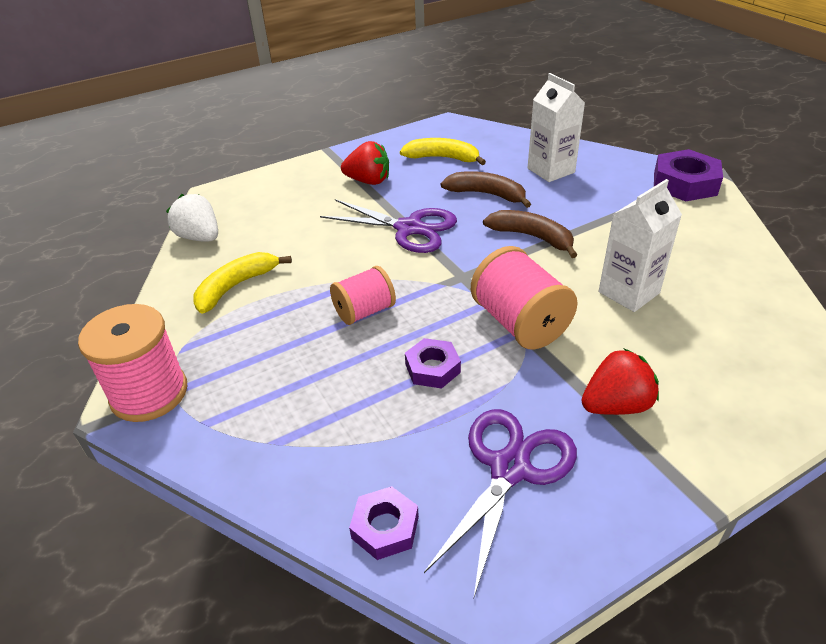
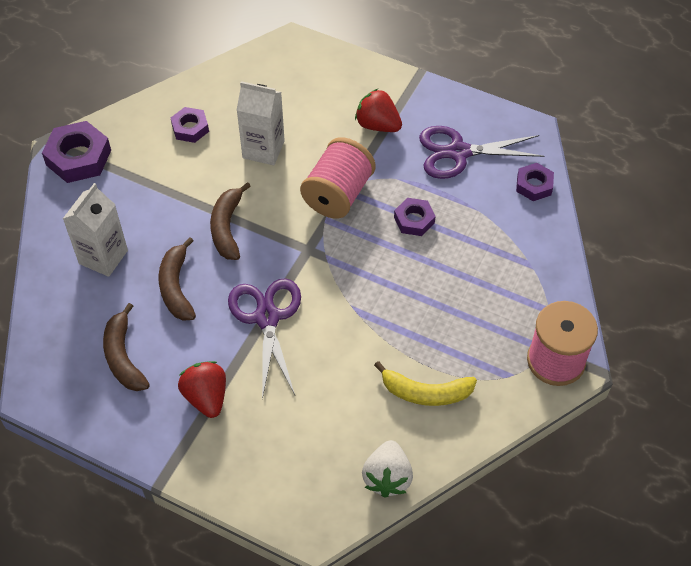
camera: 125 degrees left, 15 degrees up
pink spool [330,266,396,325] -> none
yellow banana [400,138,486,165] -> brown banana [103,303,150,391]
none -> purple nut [171,107,209,143]

